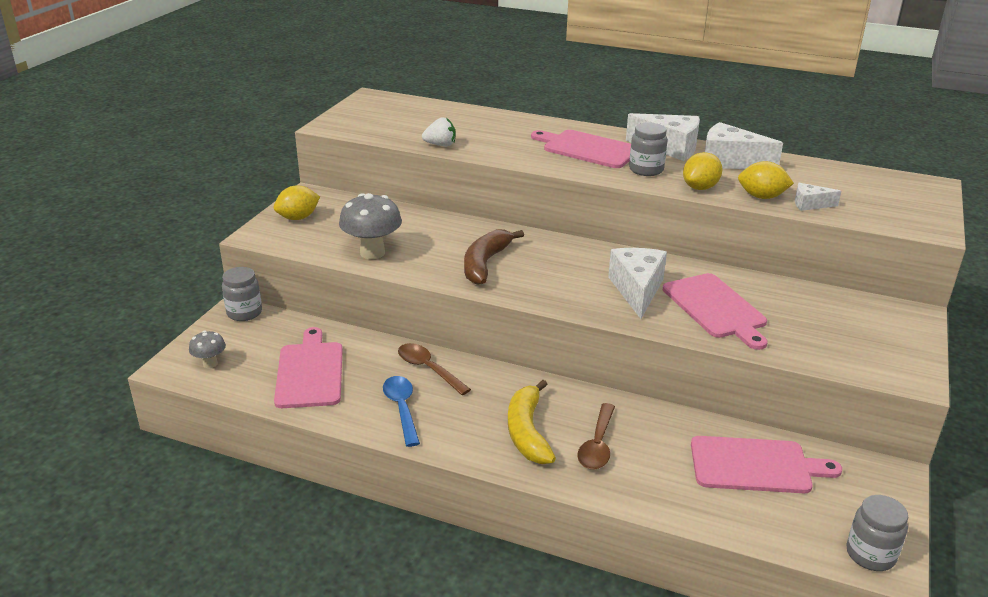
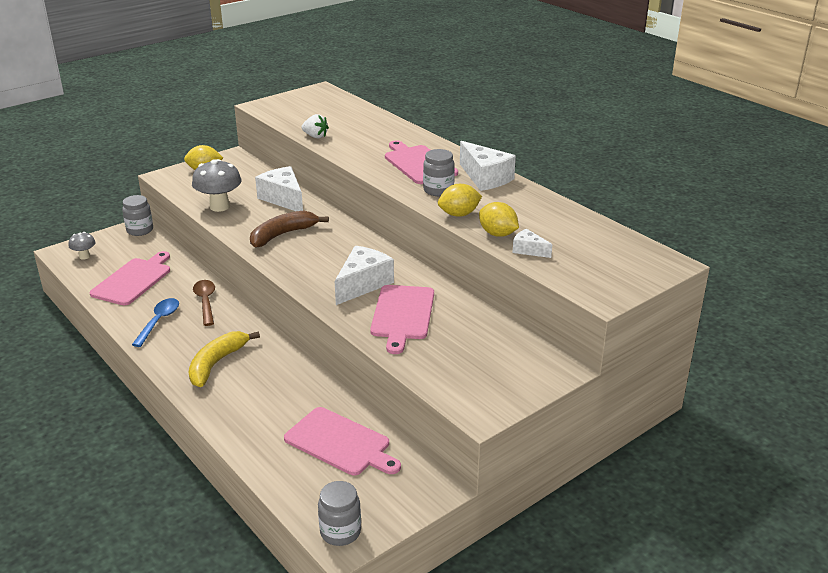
camera: 30 degrees right, 0 degrees up
brown spoon [577,403,615,470] -> none
white cheese [705,122,783,169] -> white cheese moved to [255,166,303,211]

